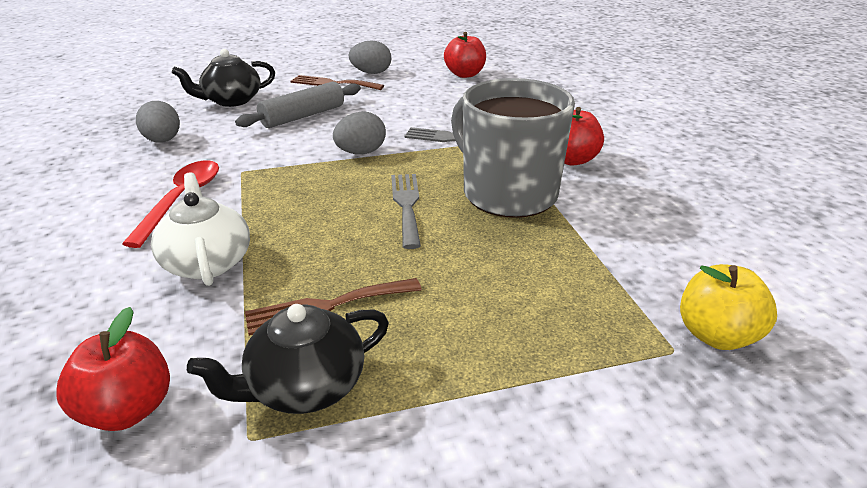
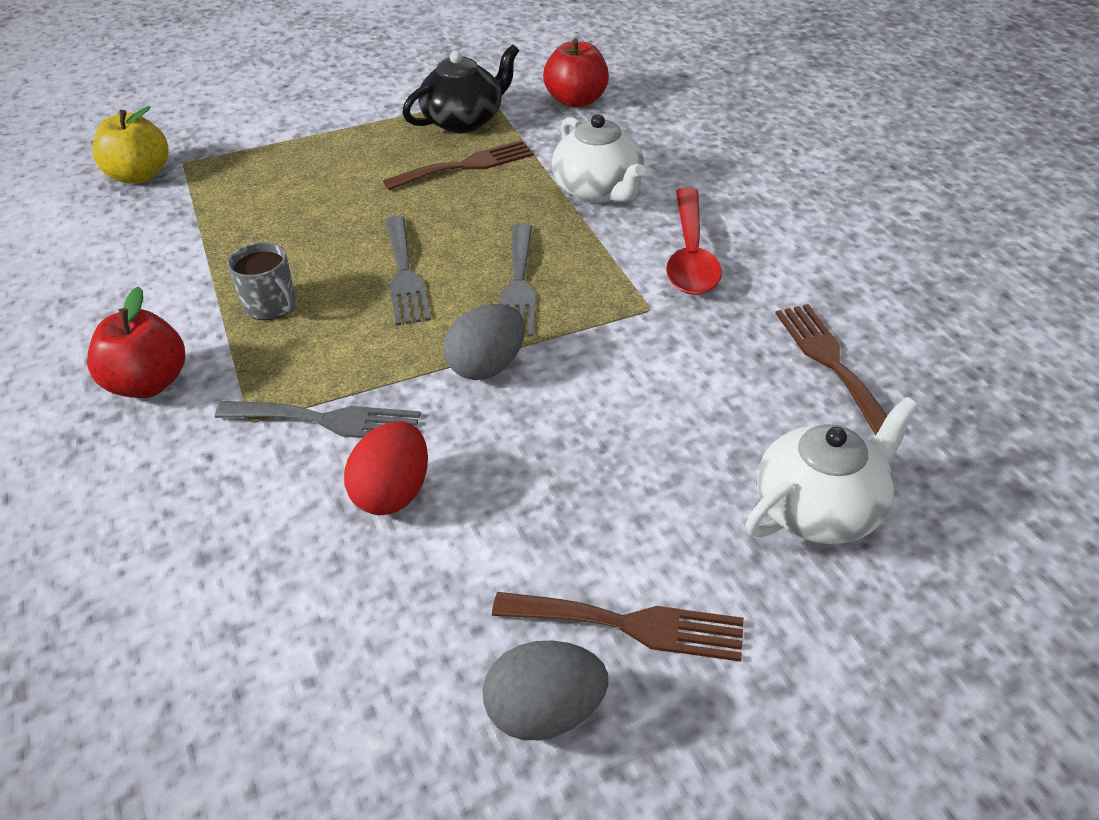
camera: 175 degrees right, 10 degrees up
grey egg [136,101,180,143] -> brown fork [775,304,888,435]
black teapot [172,49,275,107] -> white teapot [746,397,919,544]
grey rolling pin [235,81,361,128] -> none
red apple [444,32,486,78] -> none
grey mug [451,78,575,218] -> grey mug [227,242,296,320], size x0.42
none -> red egg [344,421,428,515]
none -> grey fork [500,223,536,337]

